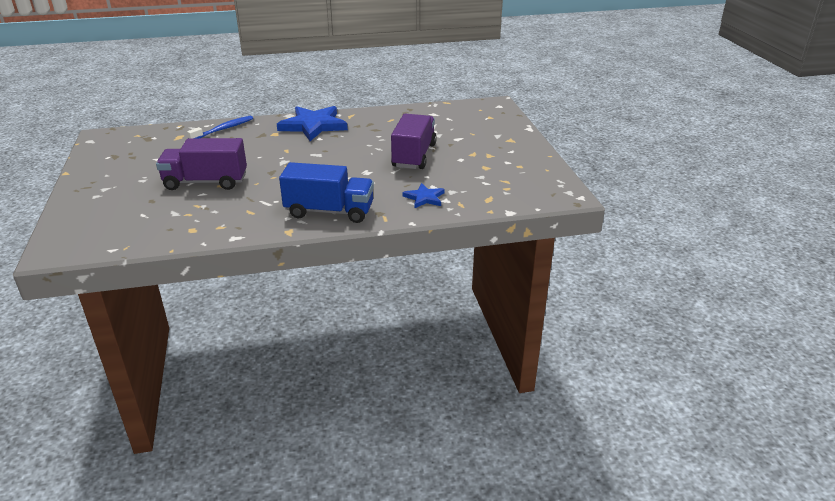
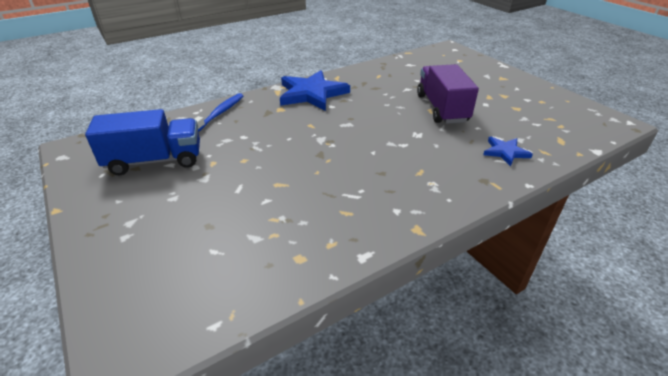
camera: 20 degrees left, 5 degrees up
purple truck [156,138,247,190] -> none
blue truck [279,162,374,223] -> blue truck moved to [85,109,200,175]

